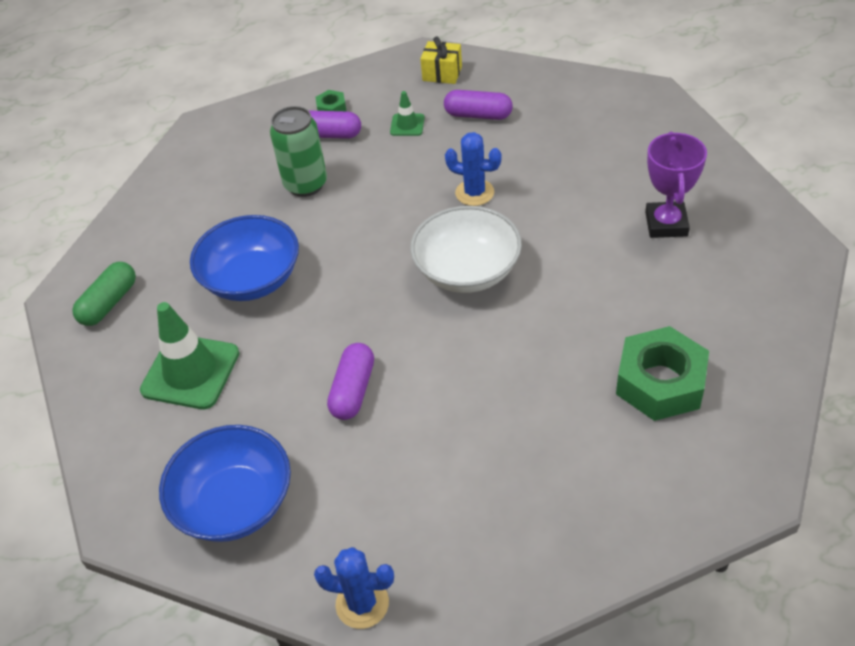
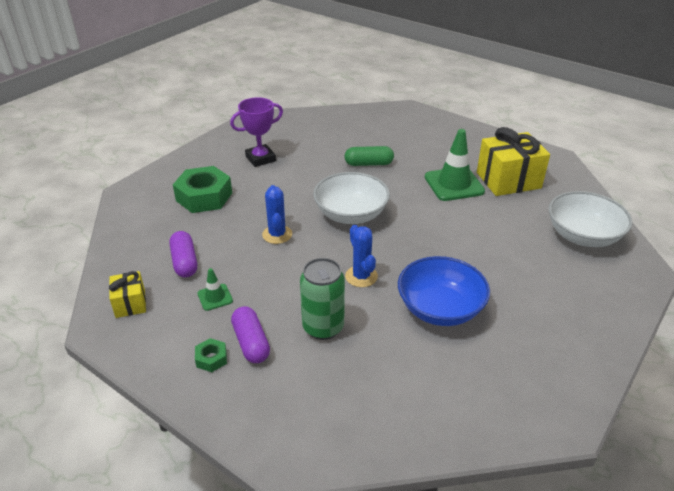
camera: 125 degrees left, 10 degrees down
green capsule [72,262,136,326] -> green capsule moved to [344,146,394,166]
green traffic cone [140,302,239,409] -> green traffic cone moved to [425,129,485,201]
blue bowl [159,425,291,542] -> white bowl [549,191,633,247]
blue cactus [314,547,394,629] -> blue cactus moved to [345,225,378,287]
purple capsule [327,343,374,420] -> none
green nut [616,326,709,421] -> green nut moved to [173,166,232,213]
none -> yellow gift [477,127,550,196]

